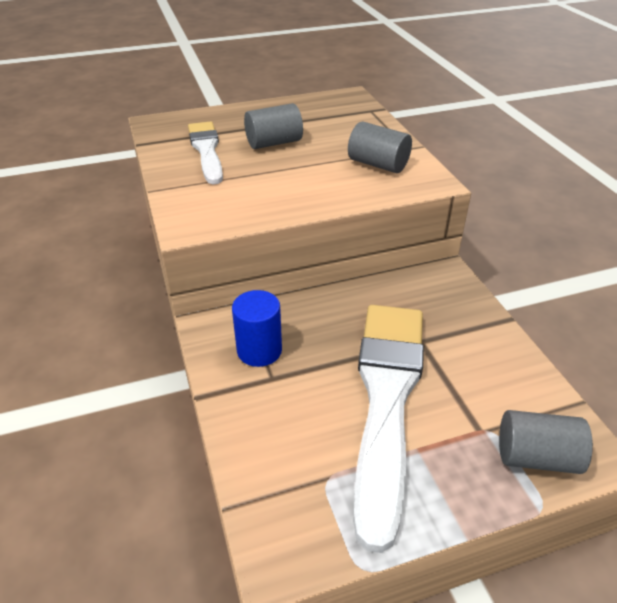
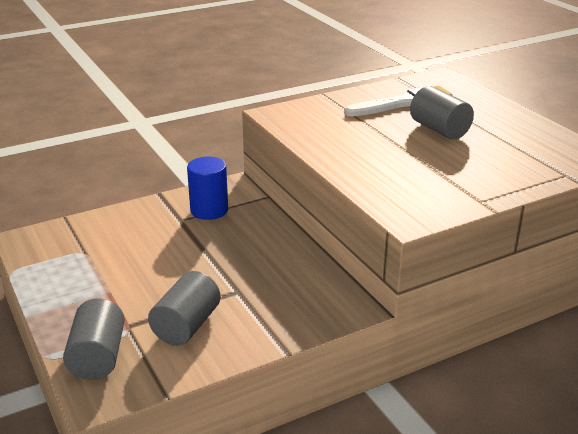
camera: 80 degrees right, 10 degrees down
grey cylinder [348,121,412,173] -> grey cylinder moved to [148,271,220,346]
white brush [353,305,424,553] -> none

